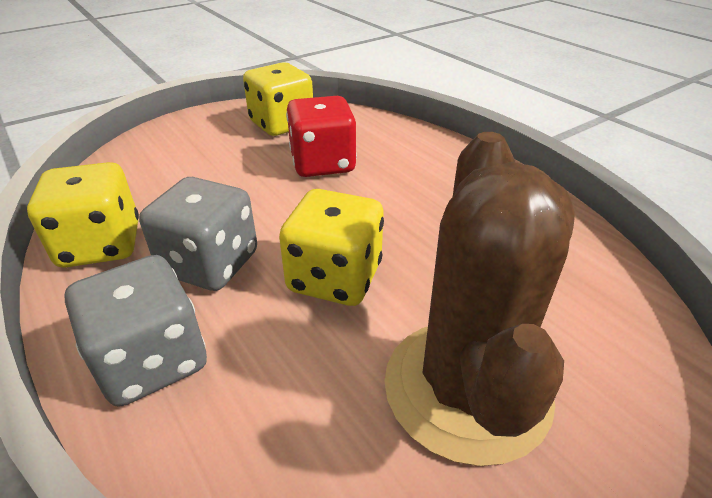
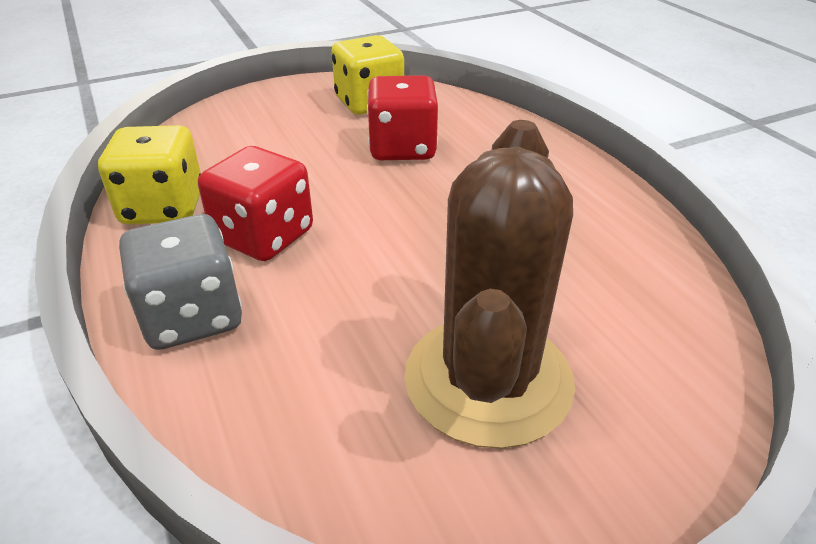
camera: 10 degrees right, 0 degrees up
grey dice [139,177,257,291] -> red dice [198,146,313,261]
yellow dice [279,189,384,306] -> none

